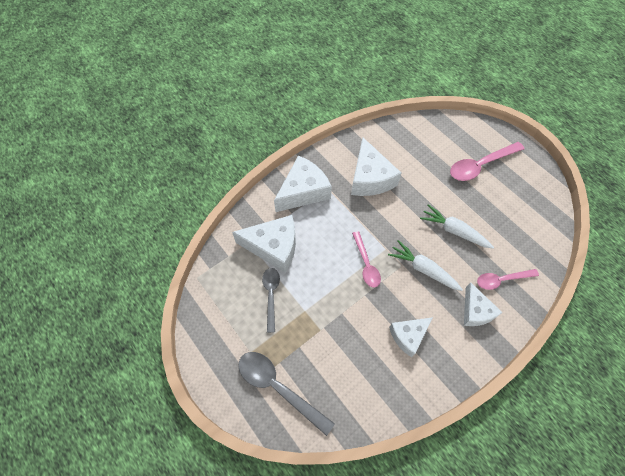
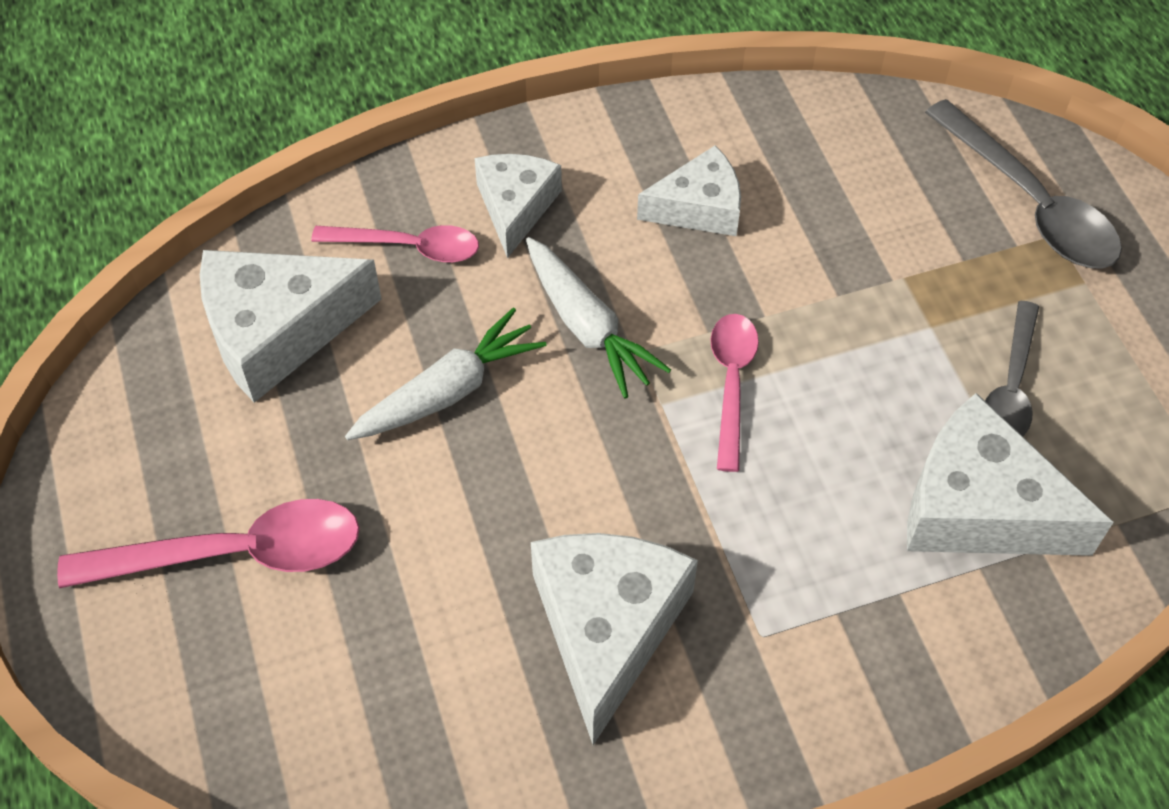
camera: 160 degrees left, 5 degrees down
white cheese [274,156,332,212] -> white cheese moved to [200,250,381,403]
white carrot [420,204,494,249] -> white carrot turned 90 degrees counterclockwise [345,308,547,440]

